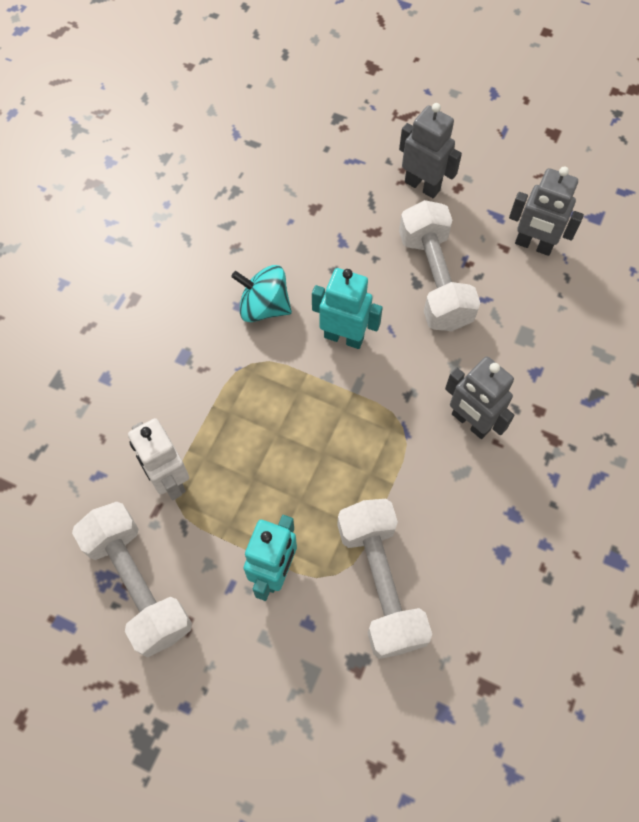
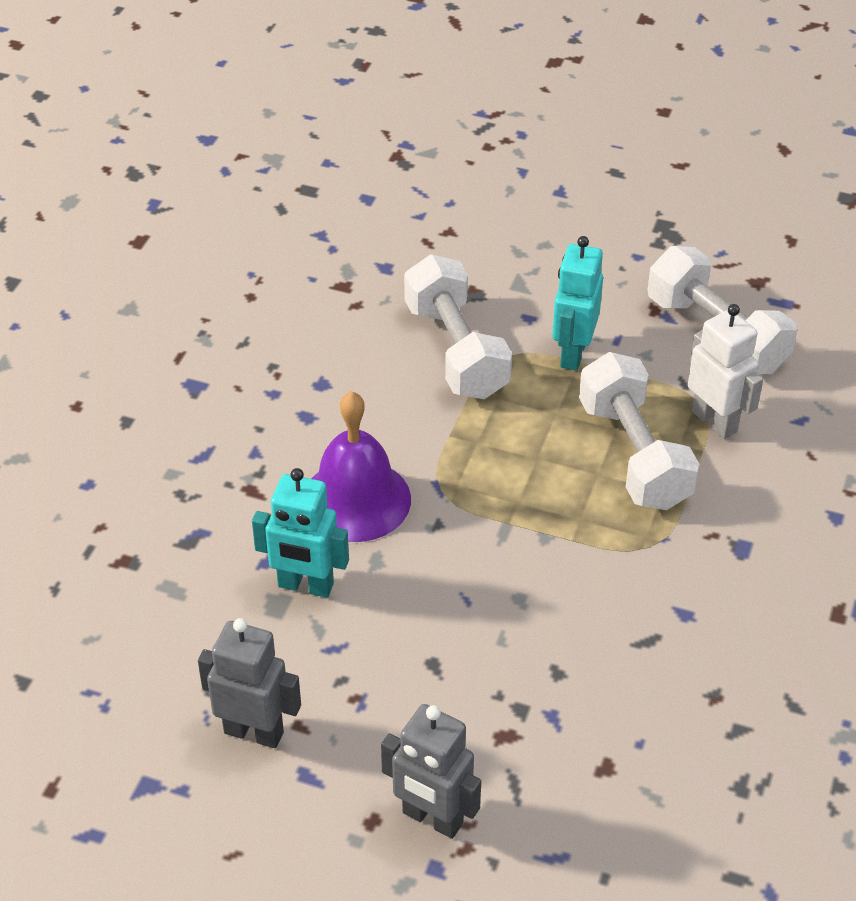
camera: 175 degrees right, 20 degrees down
turquoise spinning top [231,265,292,322] -> none
turquoise robot [312,268,383,349] -> turquoise robot moved to [252,468,349,598]
white dumbbell [399,200,480,331] -> white dumbbell moved to [579,352,699,510]
grey robot [445,357,514,439] -> purple bell [311,391,411,542]

